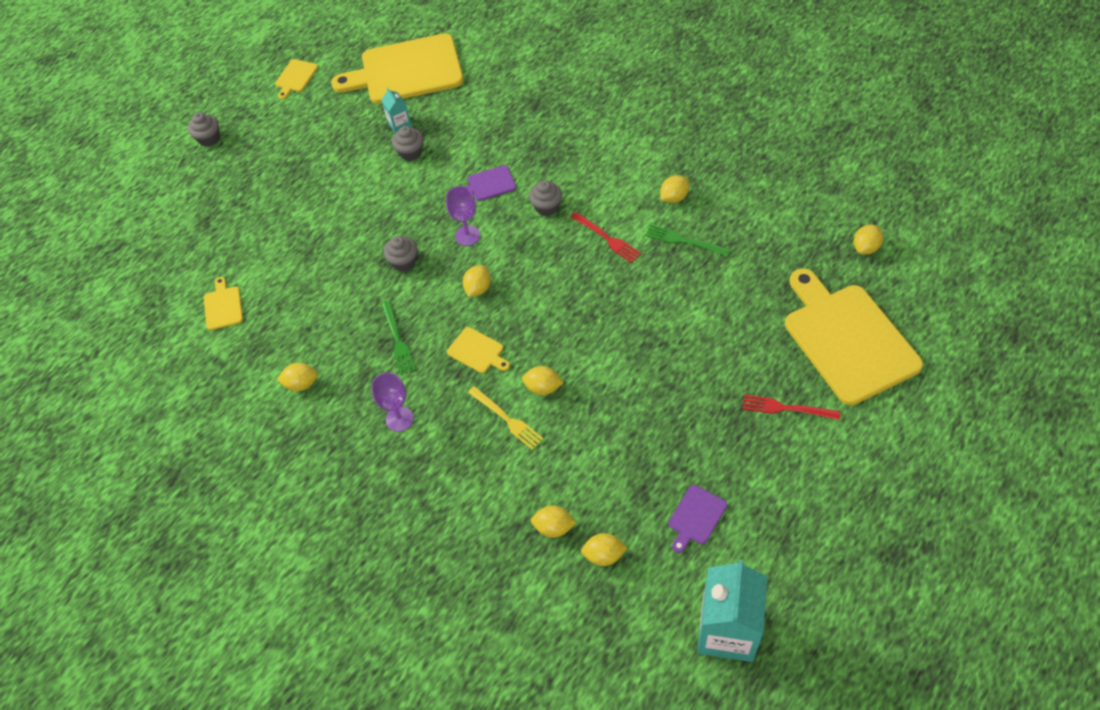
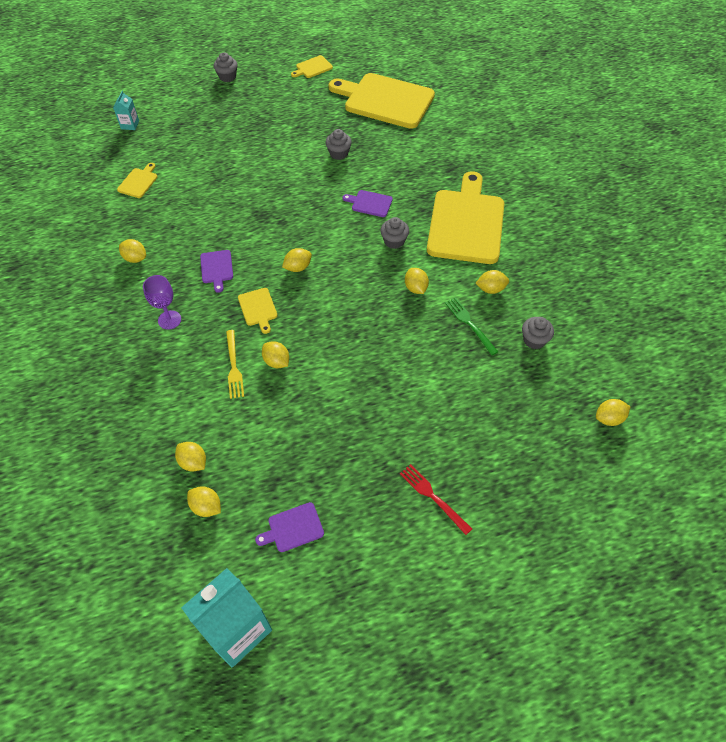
camera: 30 degrees right, 0 degrees up
turquoise carton [381,88,411,133] -> turquoise carton moved to [113,91,139,130]
green fork [382,301,416,375] -> purple cutting board [200,250,233,293]
grey cupcake [383,236,417,271] -> grey cupcake moved to [522,317,554,349]
purple goblet [446,186,480,246] -> none
red fork [570,212,641,263] -> yellow lemon [405,268,429,294]
yellow cutting board [785,268,923,405] -> yellow cutting board moved to [427,171,504,264]

